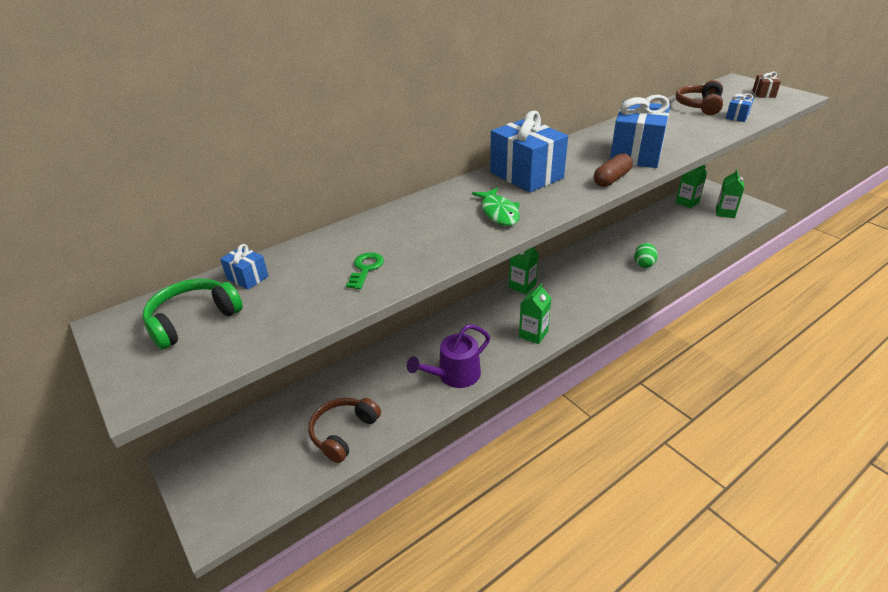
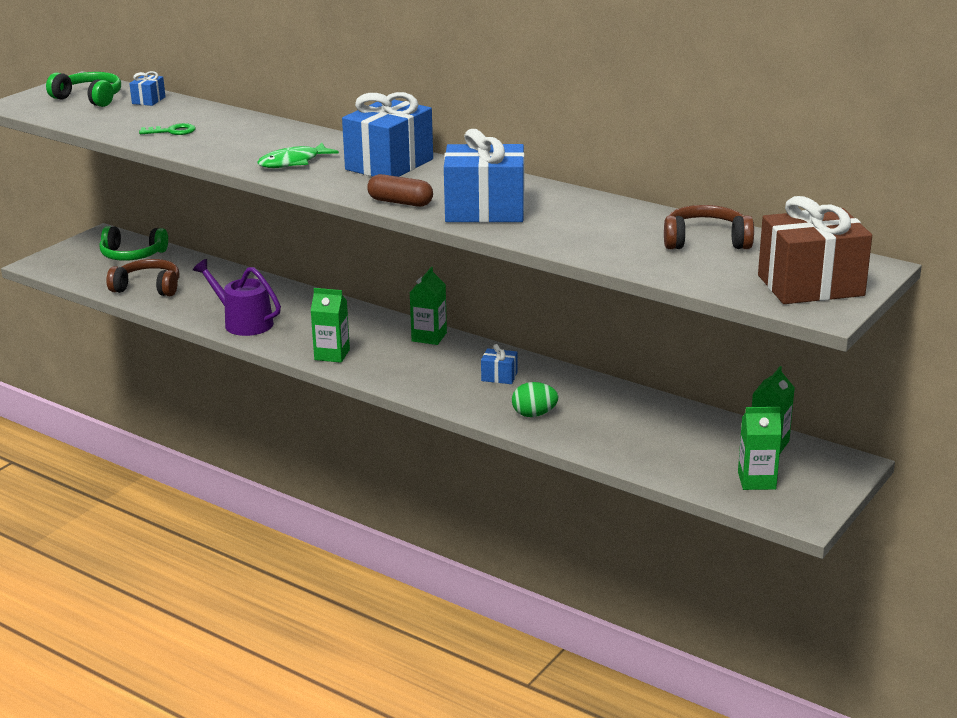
camera: 70 degrees right, 10 degrees down
blue gift [726,93,754,122] -> blue gift moved to [481,344,518,384]
brown gift [752,72,781,98] -> brown gift [758,196,872,304], size x2.24
none -> green headphones [100,226,168,261]

